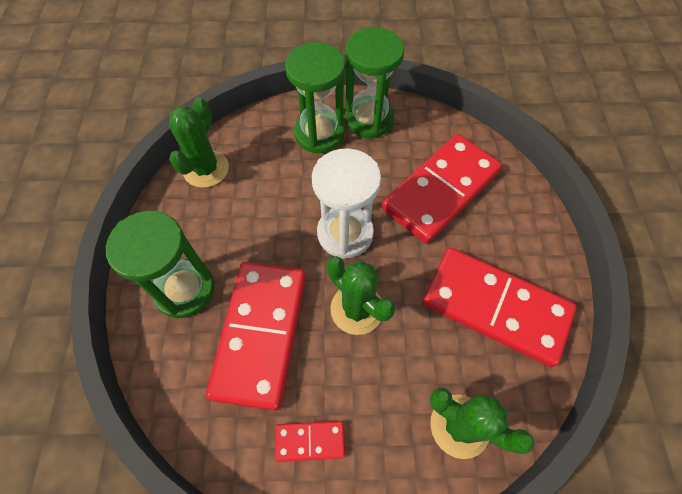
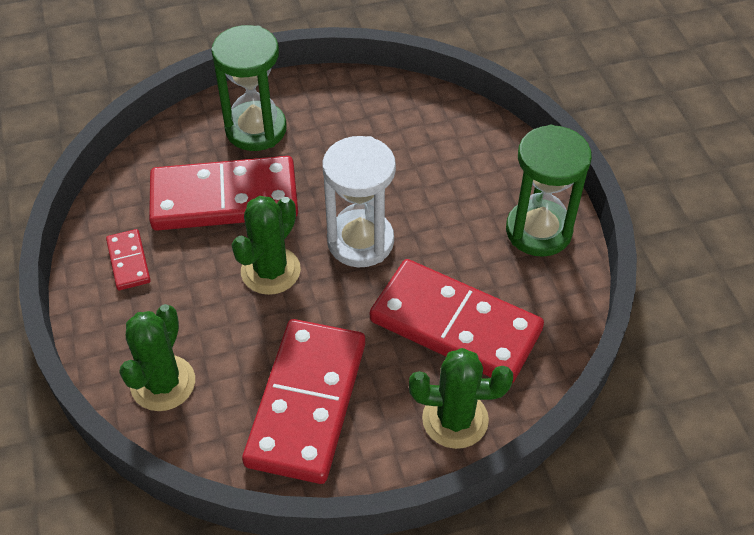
camera: 75 degrees right, 10 degrees down
green cactus [169,97,229,188] -> green cactus moved to [409,348,513,449]
green hourglass [285,42,345,153] -> none

